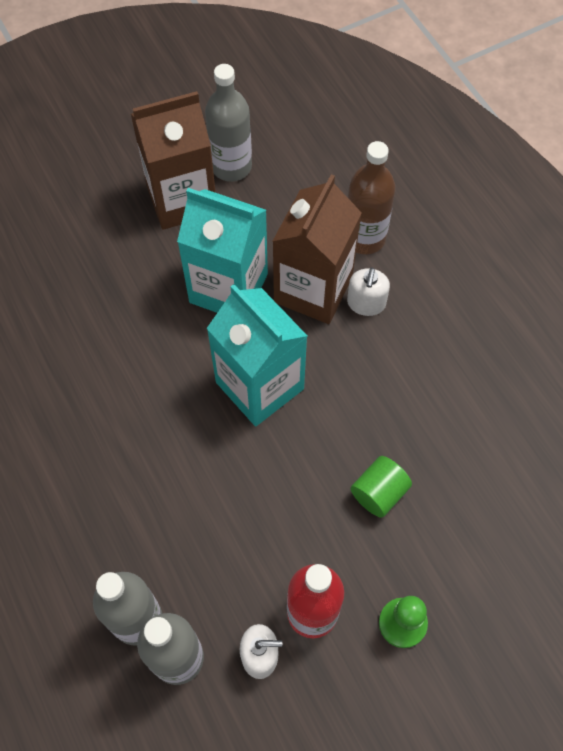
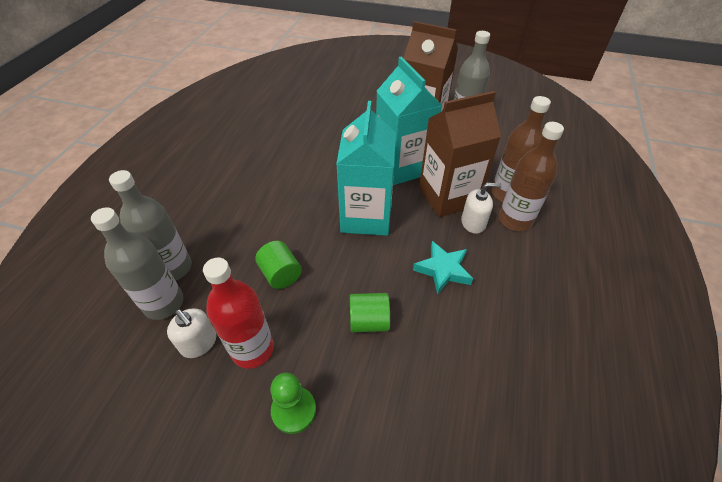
camera: 45 degrees right, 15 degrees down
white soap dispenser [347,267,390,316] -> white soap dispenser turned 150 degrees counterclockwise [461,182,501,234]
none -> green cylinder [255,241,302,289]
none -> turquoise star [413,241,473,295]
none -> brown bottle [499,122,564,231]

